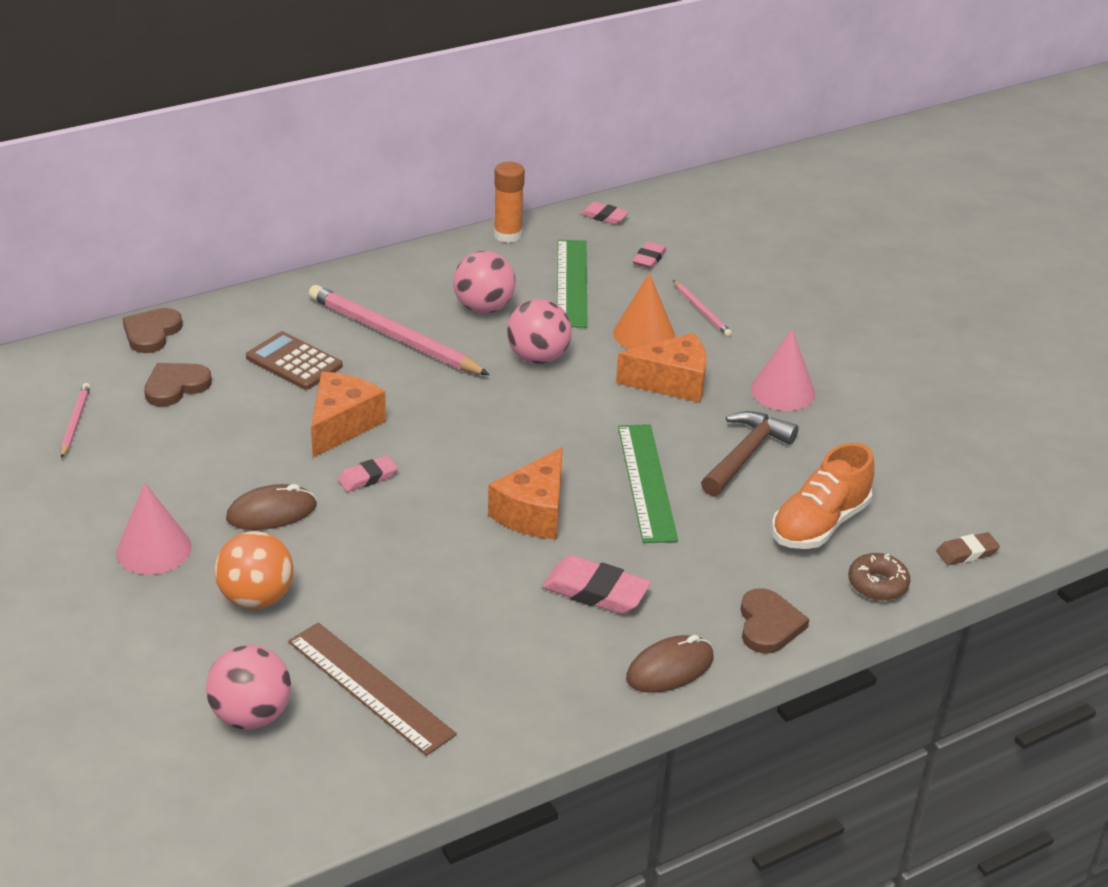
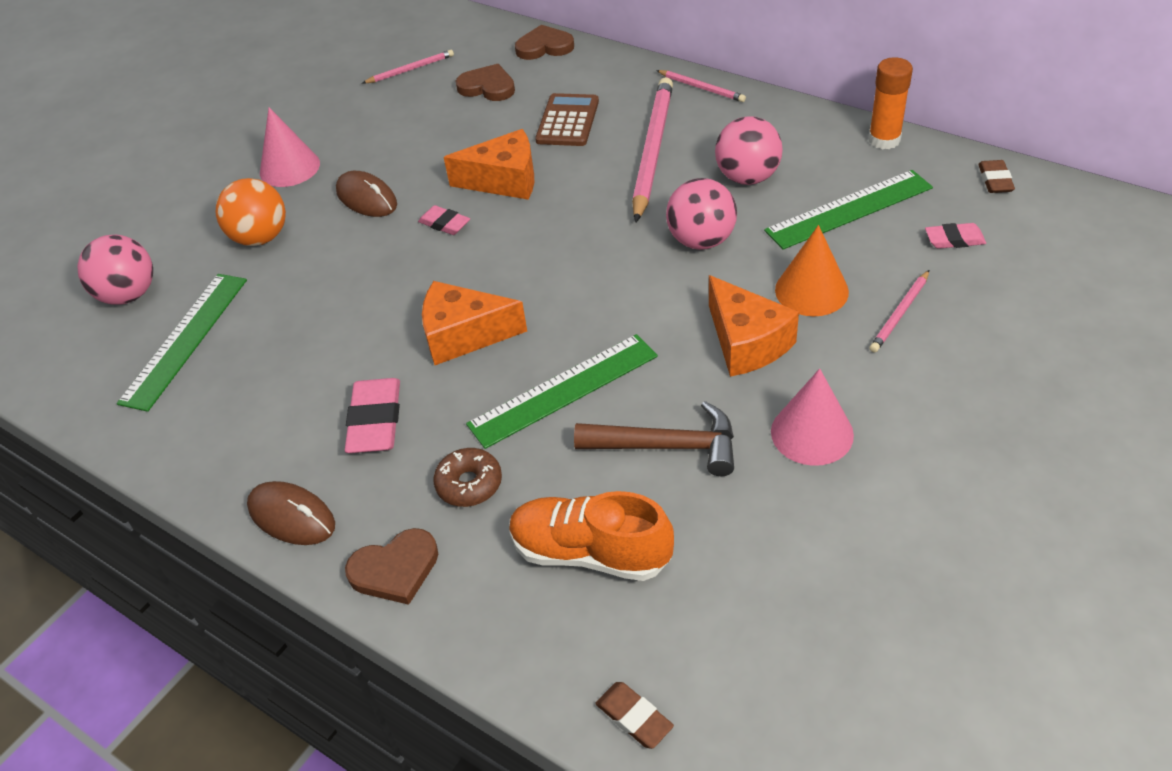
camera: 70 degrees right, 10 degrees up
brown ruler [288,622,457,756] -> green ruler [117,274,247,412]
pink eraser [581,202,629,225] -> brown eraser [978,160,1015,193]
brown donut [848,553,910,601] -> brown donut moved to [433,448,502,507]
none -> pink pencil [656,70,746,102]

